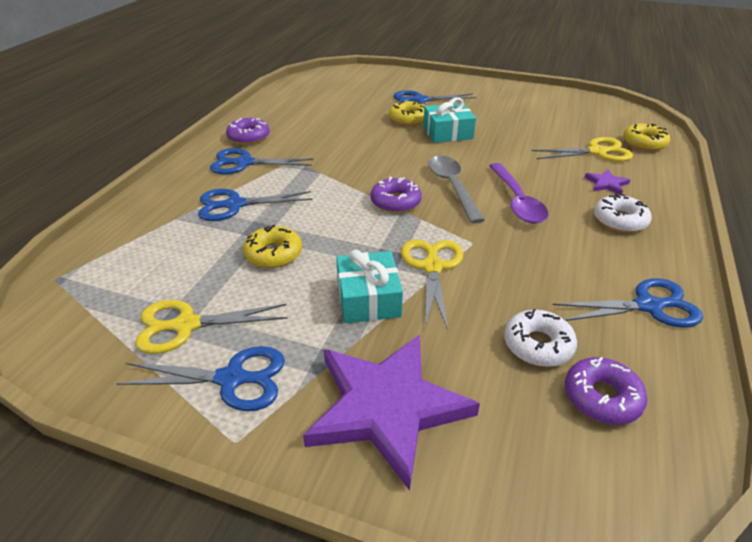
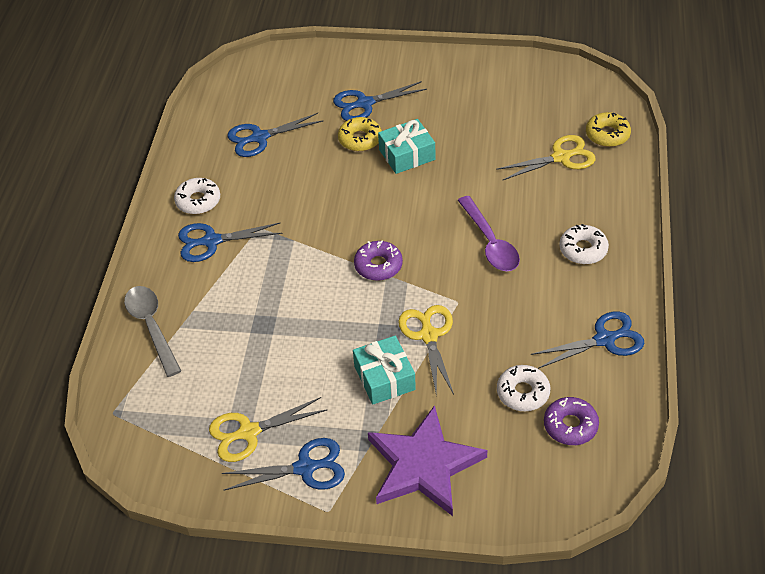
camera: 10 degrees left, 10 degrees up
blue scissors [198,189,312,221] -> blue scissors moved to [227,113,323,157]
purple donut [226,118,270,145] -> white donut [174,178,220,214]
yellow donut [243,225,302,268] -> none
grey spoon [428,156,485,224] -> grey spoon moved to [124,286,181,377]
purple star [584,169,630,195] -> none

